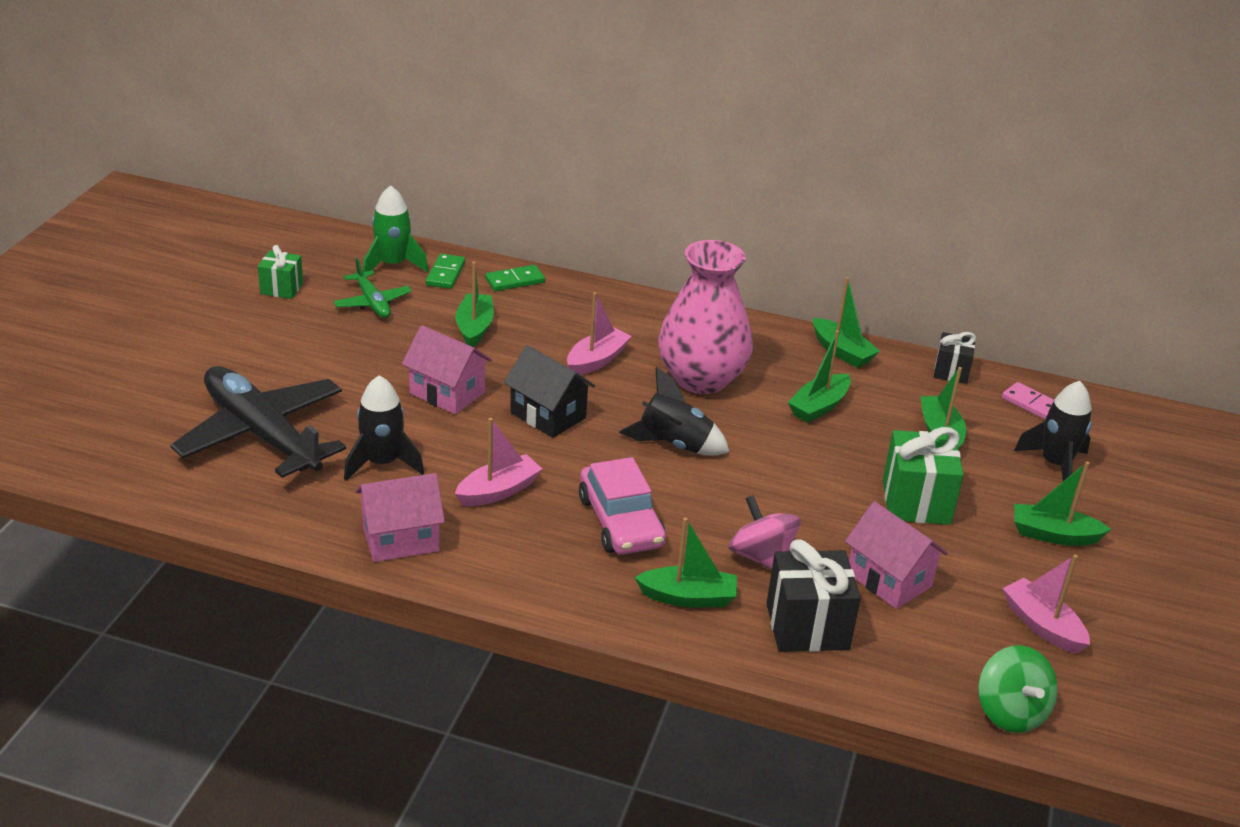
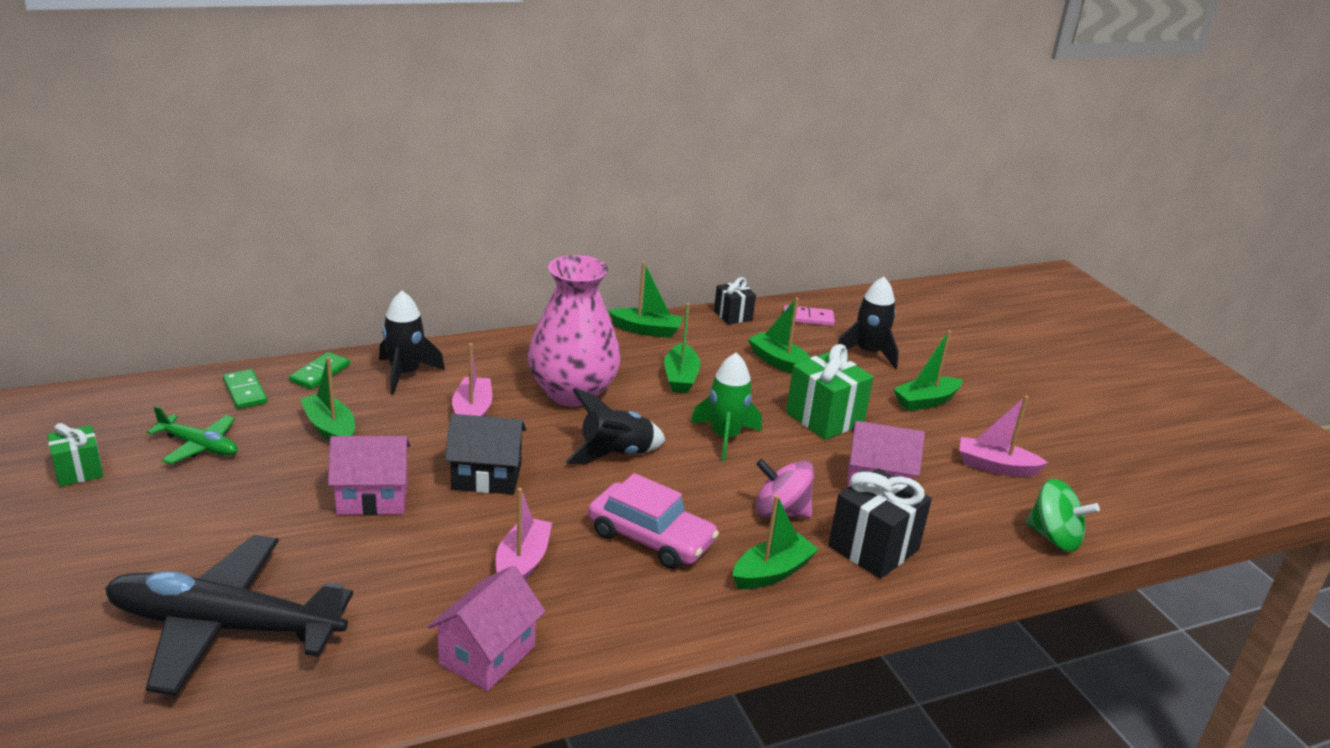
camera: 40 degrees left, 5 degrees down
black rocket [344,375,424,481] -> black rocket moved to [379,291,445,395]
green rocket [363,185,428,272] -> green rocket moved to [691,353,762,461]

